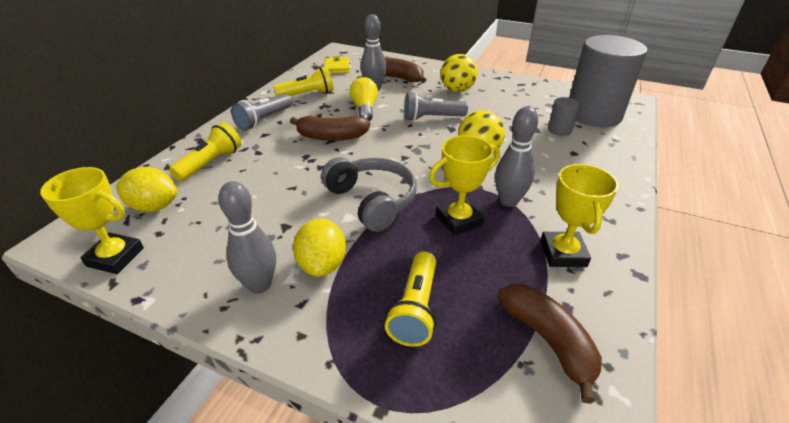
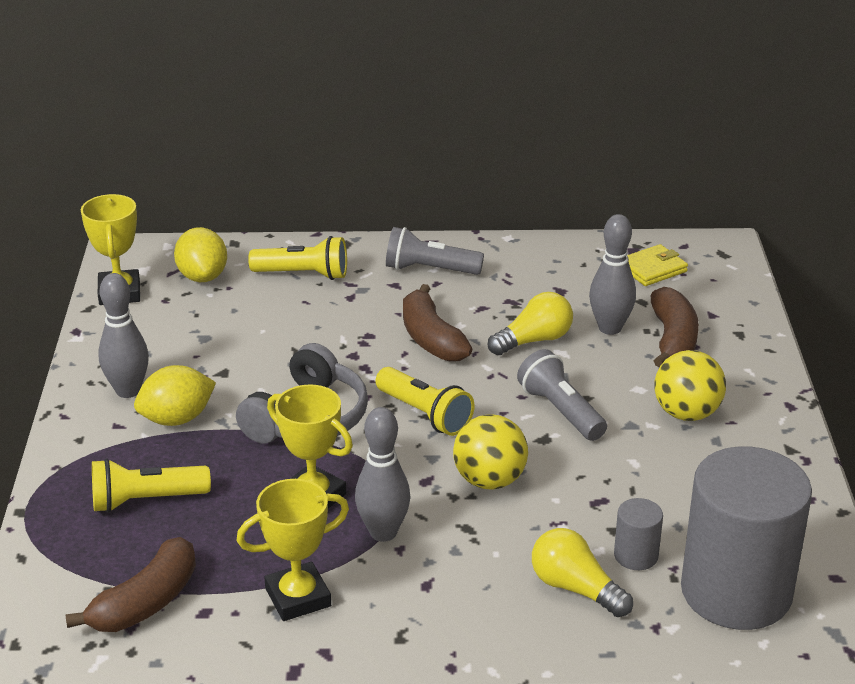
camera: 65 degrees right, 5 degrees down
yellow flashlight [273,66,334,96] -> yellow flashlight moved to [375,367,474,436]
none -> yellow light bulb [532,528,633,617]

